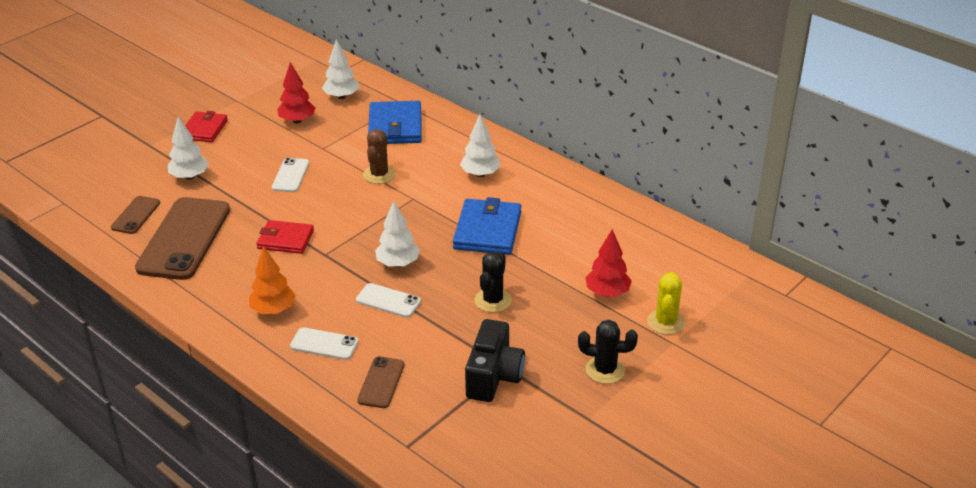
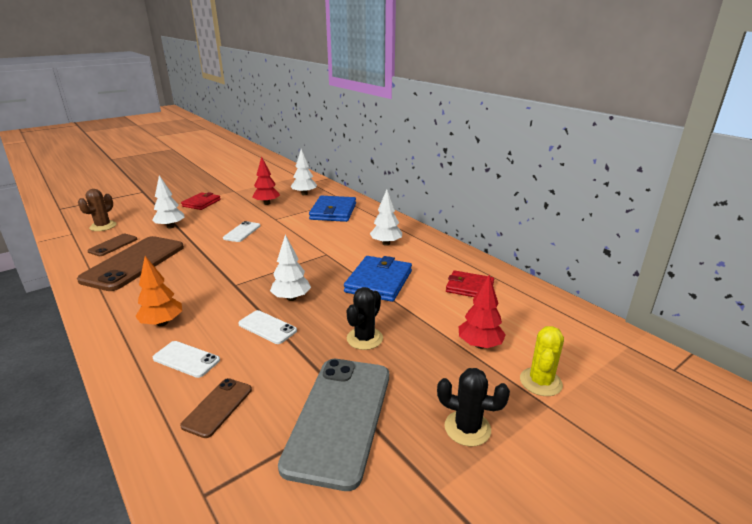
camera: 10 degrees right, 10 degrees down
red wallet [256,220,314,254] -> red wallet moved to [446,270,494,297]
brown cactus [363,129,396,184] -> brown cactus moved to [78,189,117,231]
black camera [465,319,525,402] -> grey phone [278,359,389,491]

